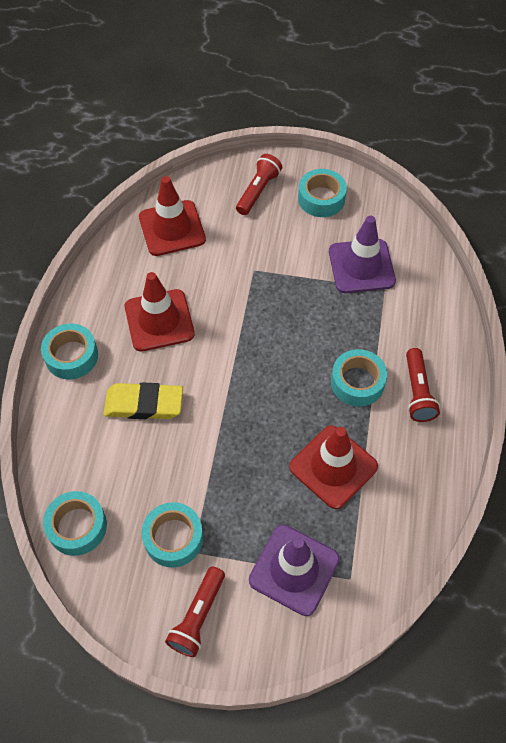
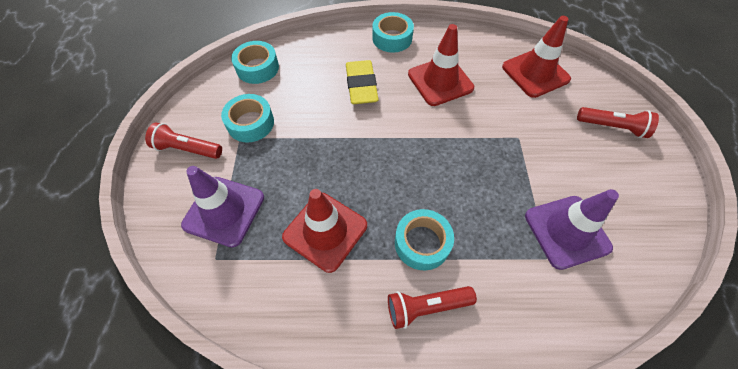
camera: 80 degrees right, 0 degrees up
turquoise tape [298,169,347,217] -> none

